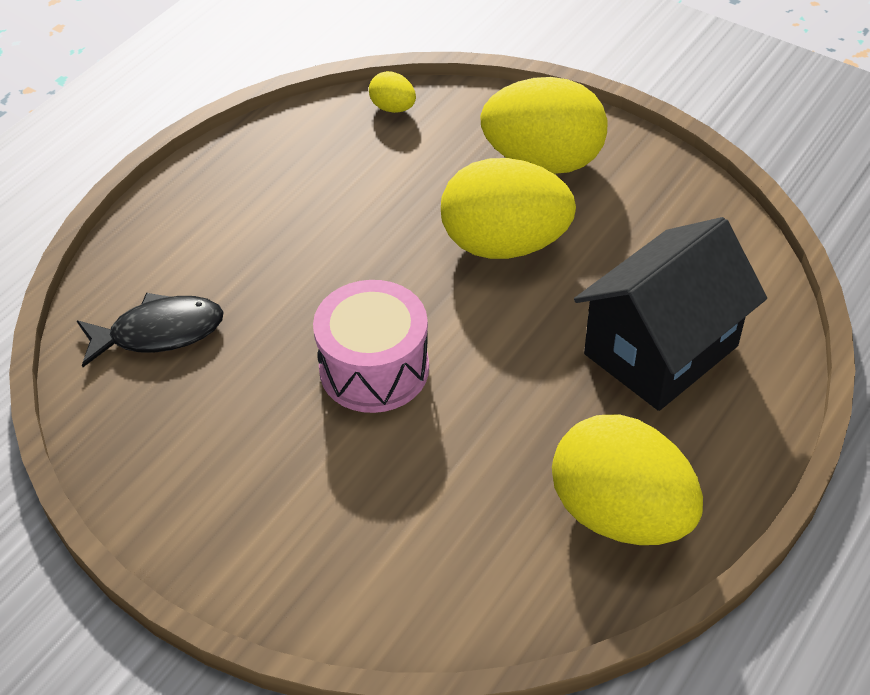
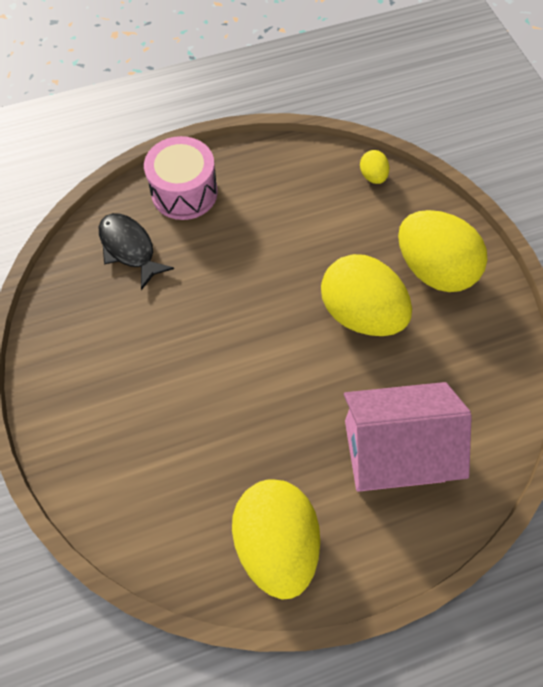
camera: 35 degrees right, 15 degrees up
black fish [77,293,223,367] -> black fish turned 150 degrees counterclockwise [99,213,174,290]
pink drum [313,280,429,413] -> pink drum moved to [144,136,218,220]
black house [574,217,767,411] -> pink house [344,382,472,492]

